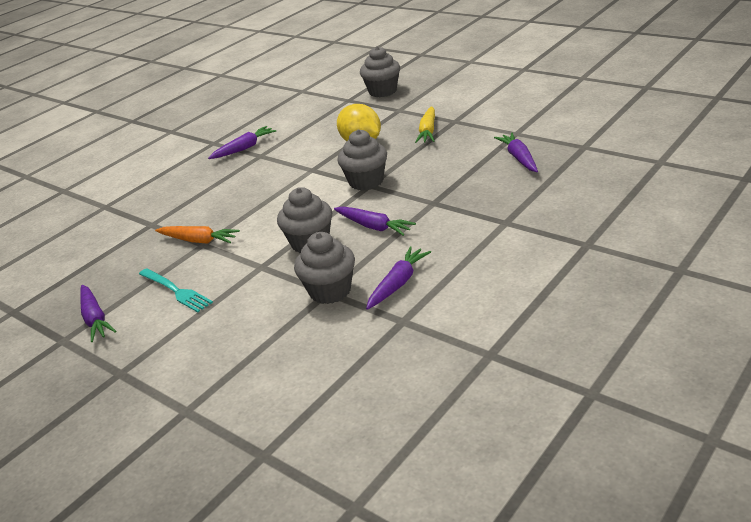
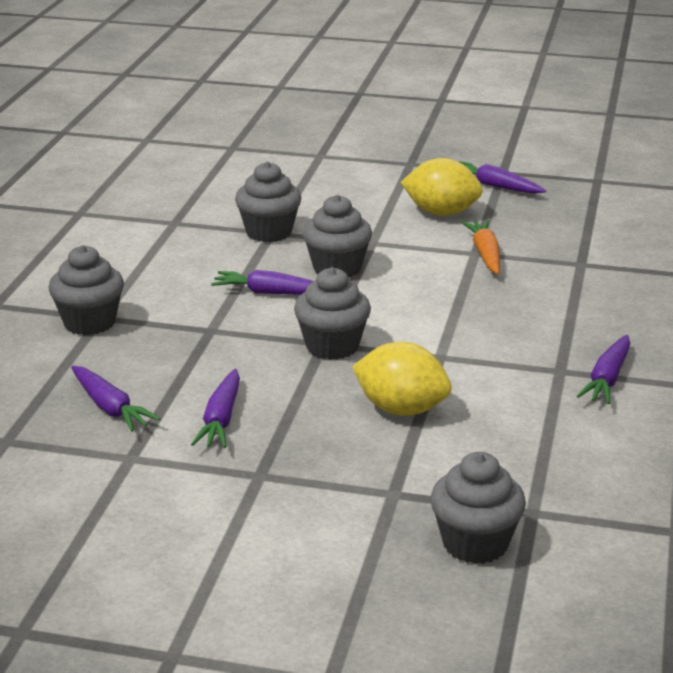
camera: 150 degrees right, 5 degrees down
turquoise fork [139,268,213,312] -> yellow lemon [401,158,483,216]
orange carrot [155,226,240,244] -> orange carrot turned 90 degrees clockwise [462,220,500,274]
purple carrot [366,246,431,310] -> purple carrot moved to [191,369,240,448]
yellow carrot [415,106,435,143] -> none
none -> grey cupcake [49,245,124,335]

